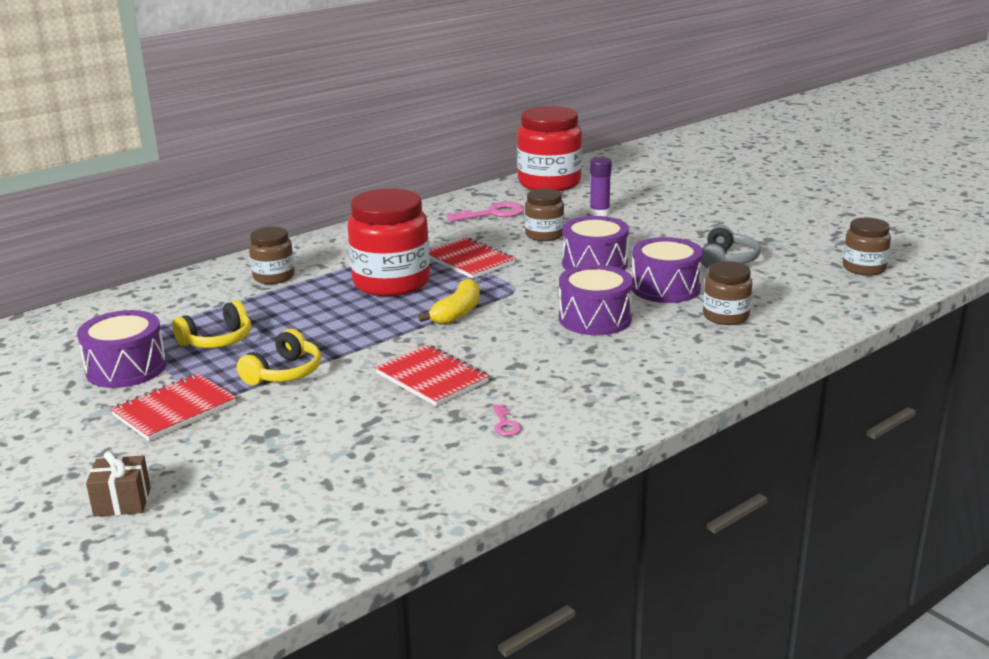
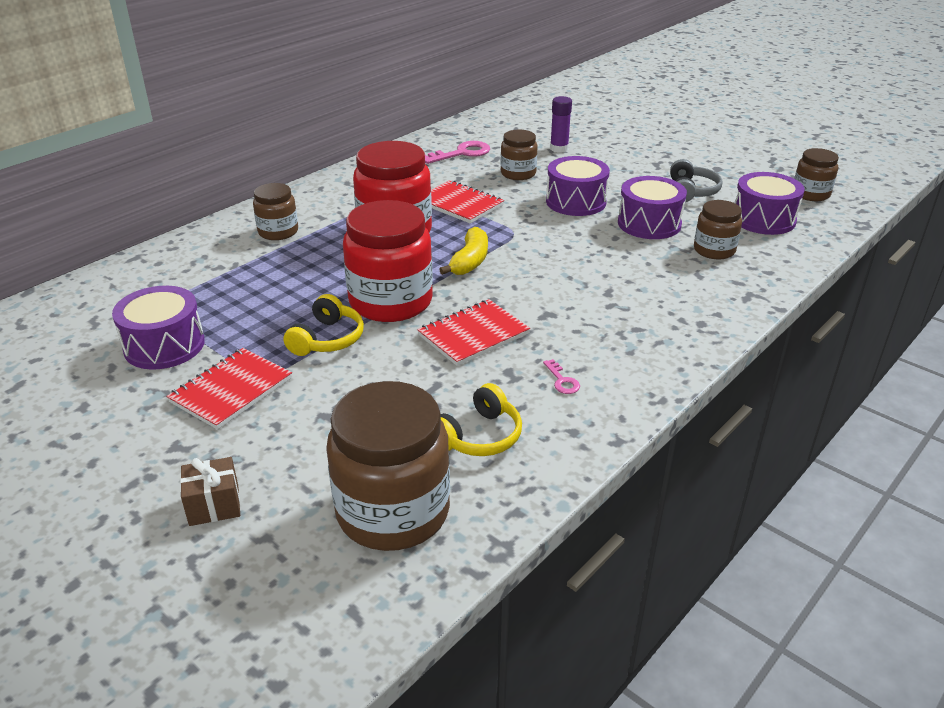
camera: 10 degrees left, 10 degrees up
yellow headphones [172,300,251,348] -> yellow headphones moved to [441,383,522,456]
red notebook [375,345,489,406] -> red notebook turned 75 degrees counterclockwise [417,299,530,366]
red jar [517,106,582,191] -> red jar moved to [343,200,433,322]
purple drum [559,265,633,335] -> purple drum moved to [735,172,804,235]
none -> brown jar [326,381,450,551]

